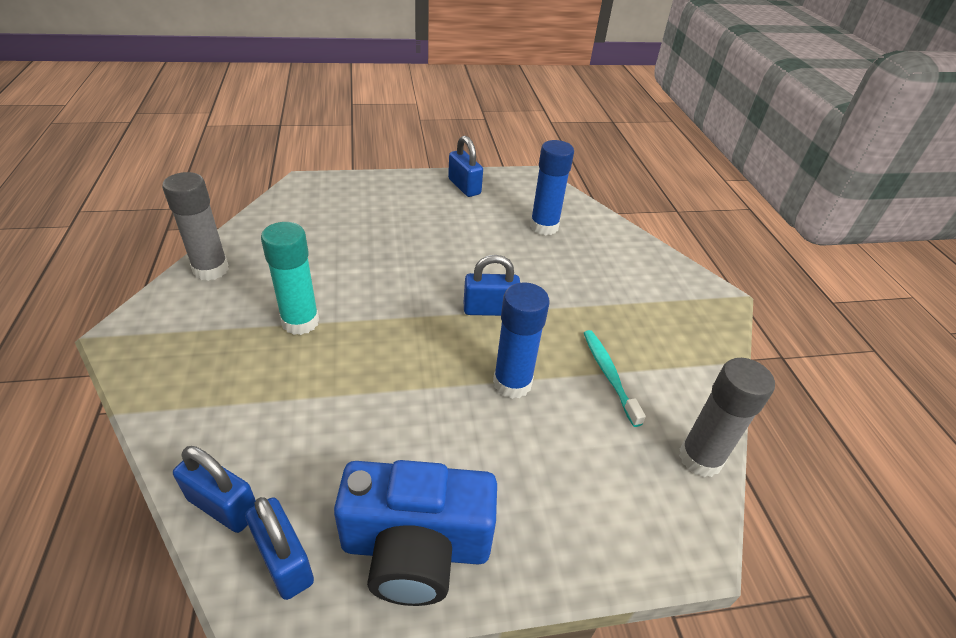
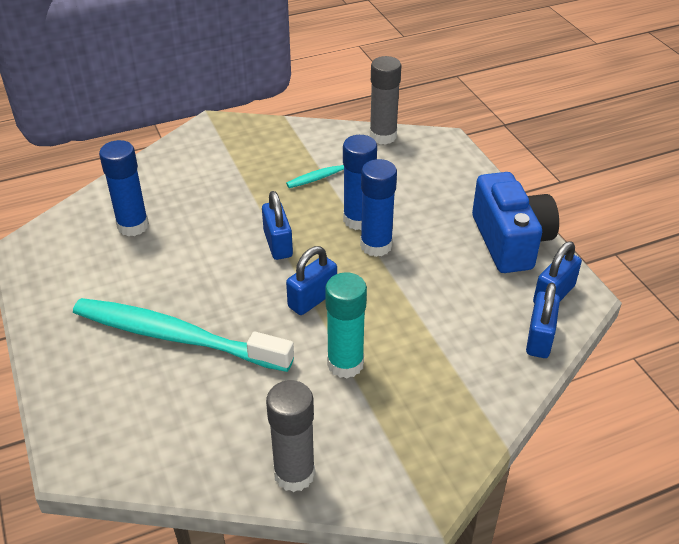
camera: 100 degrees left, 0 degrees up
blue padlock [448,136,483,197] -> blue padlock moved to [286,246,337,315]
none -> turquoise toothbrush [73,298,294,372]
none -> blue glue stick [360,159,397,257]

